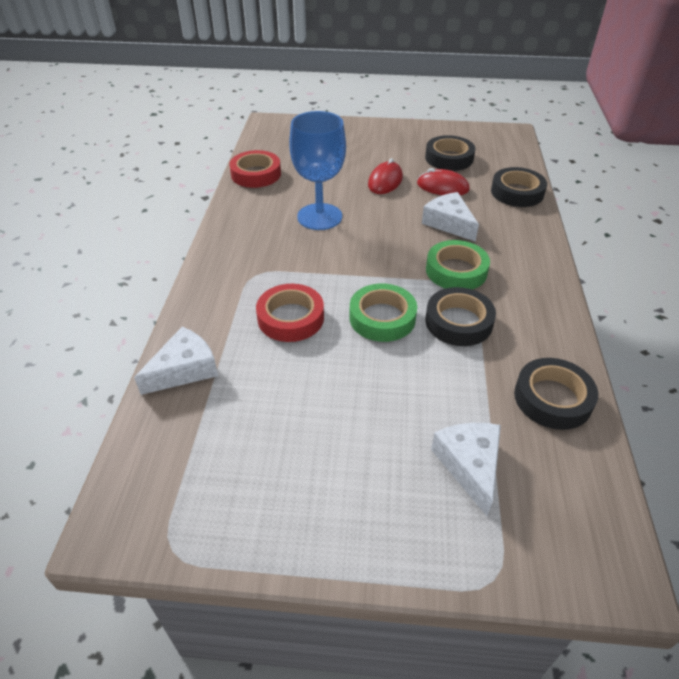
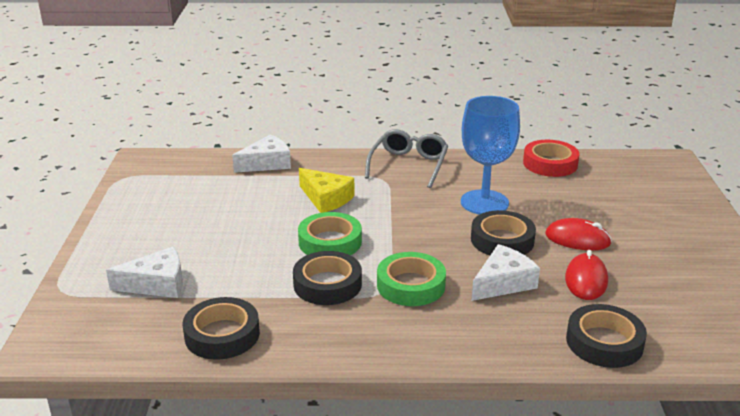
camera: 85 degrees right, 15 degrees down
white cheese [134,327,218,395] -> white cheese turned 75 degrees counterclockwise [232,135,291,173]
red tape [256,284,324,342] -> yellow cheese [299,168,355,213]
black tape [425,135,475,171] -> black tape moved to [471,210,536,256]
none -> grey glasses [365,129,448,188]

